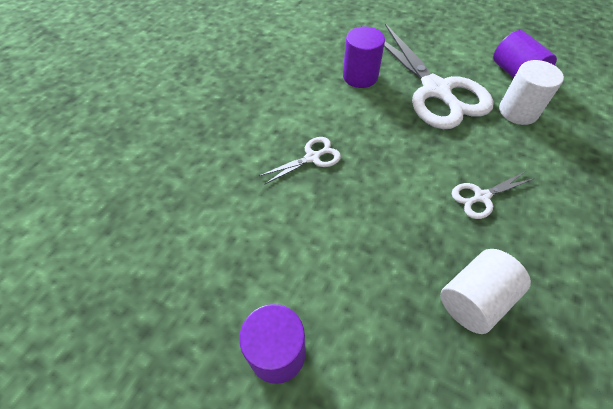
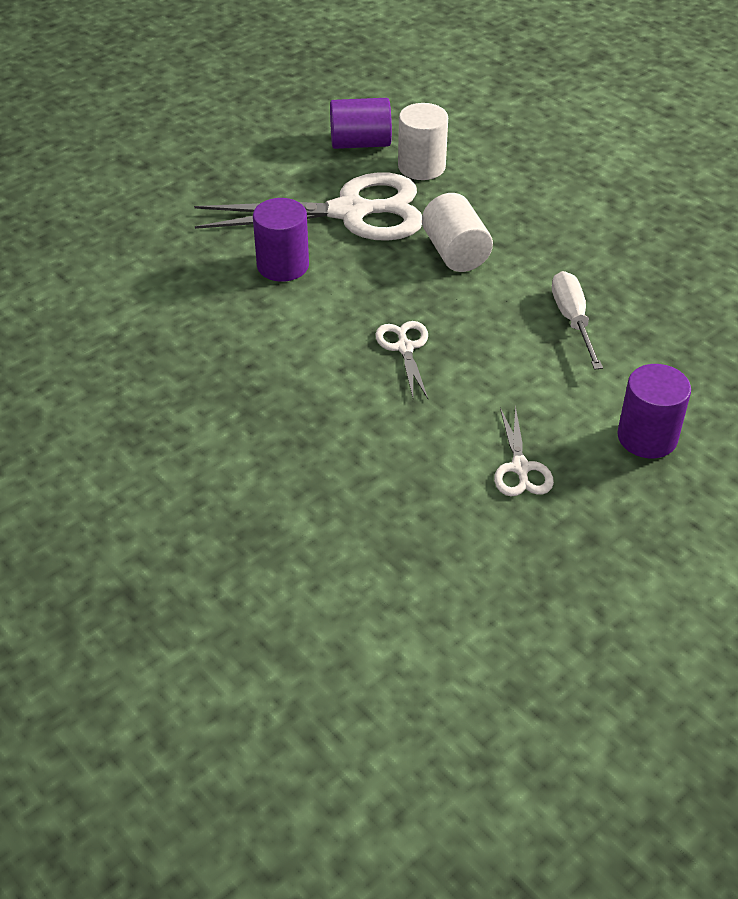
camera: 70 degrees left, 10 degrees down
white cylinder [440,249,531,334] -> white cylinder moved to [422,193,493,272]
white scissors [452,171,535,219] -> white scissors moved to [494,406,554,496]
none -> white screwdriver [552,271,603,370]

